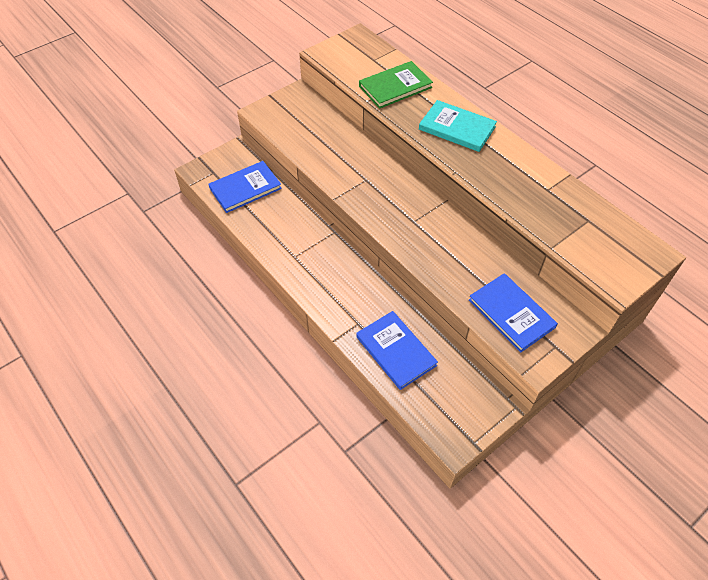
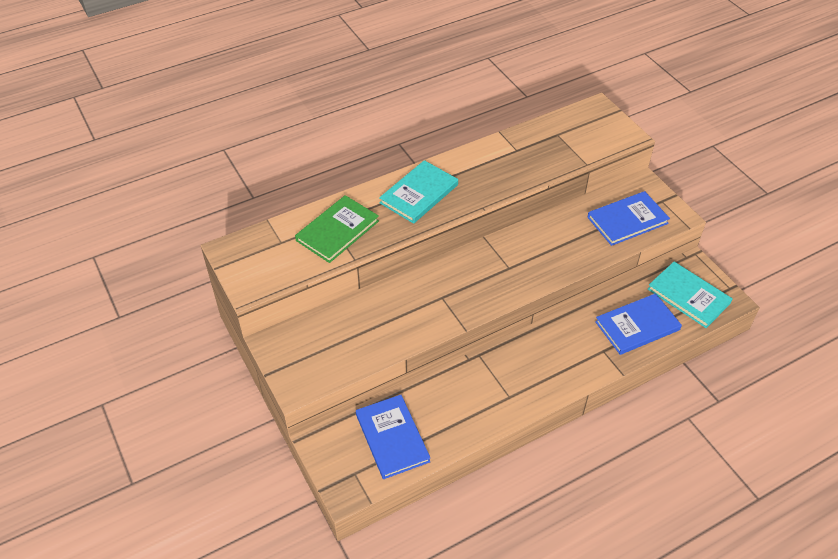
camera: 80 degrees left, 5 degrees down
green book [359,61,433,109] -> green book turned 60 degrees clockwise [295,195,379,263]
none -> turquoise book [648,262,733,328]

